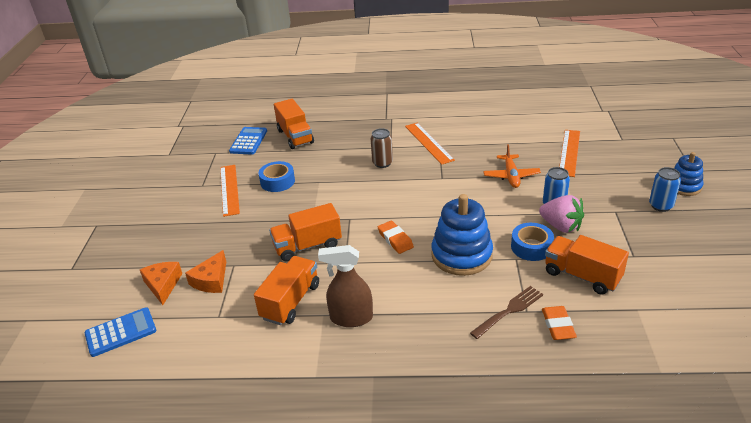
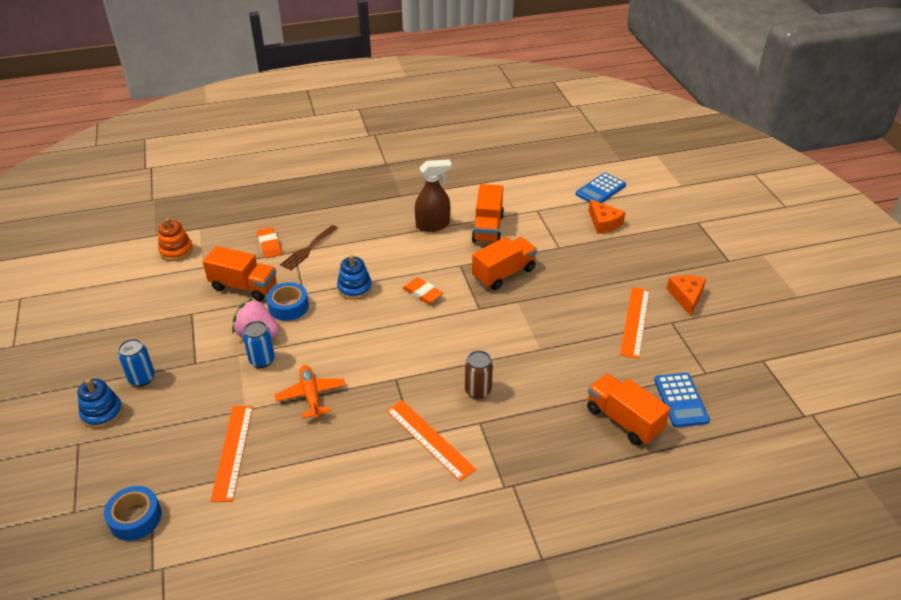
camera: 160 degrees right, 5 degrees up
orange cheese [185,250,226,293] -> orange cheese moved to [667,275,706,316]
orange ruler [220,165,240,217] -> orange ruler turned 45 degrees clockwise [620,287,650,359]
blue tape [259,161,295,192] -> blue tape moved to [104,486,162,541]
blue stacking toy [431,194,493,276] -> blue stacking toy [337,255,372,300], size x0.59
none -> orange stacking toy [158,218,193,261]

